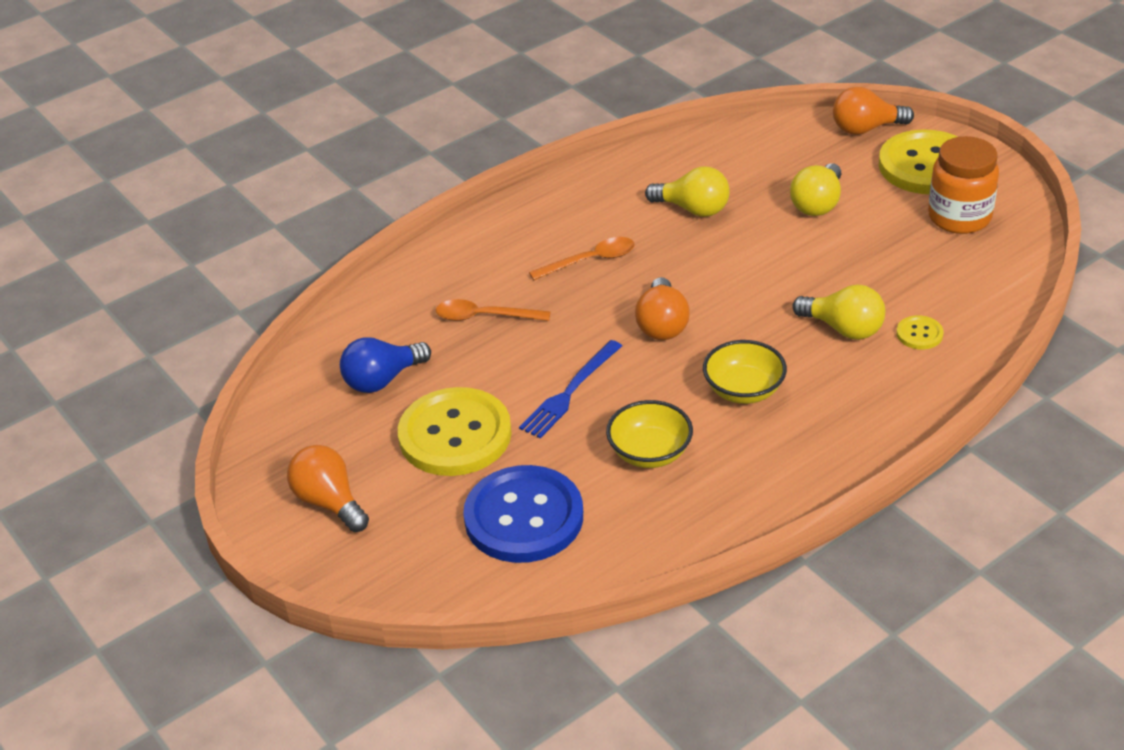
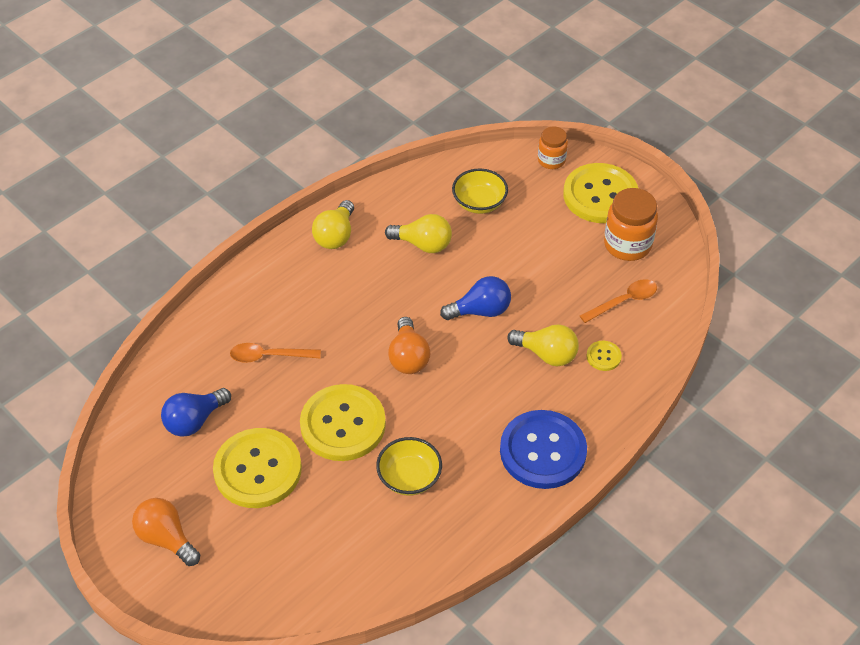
camera: 10 degrees left, 10 degrees up
blue button [463,465,583,563] -> blue button moved to [500,410,587,489]
blue fork [519,340,622,438] -> yellow button [300,384,386,461]
orange spoon [529,237,635,280] -> orange spoon moved to [580,279,657,323]
yellow bowl [703,340,787,404] -> yellow bowl moved to [452,169,508,214]
yellow light bulb [790,163,841,216] -> yellow light bulb moved to [312,200,354,249]
orange light bulb [833,87,914,135] -> orange jar [538,126,568,169]
none -> blue light bulb [440,276,511,320]

